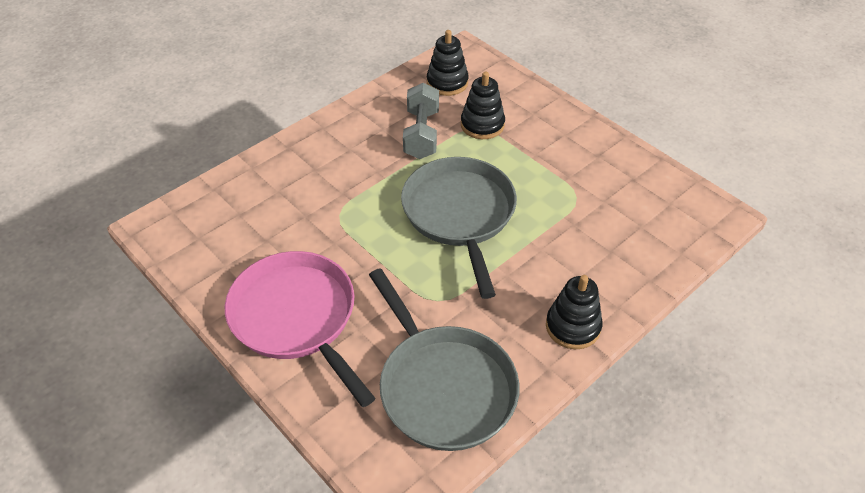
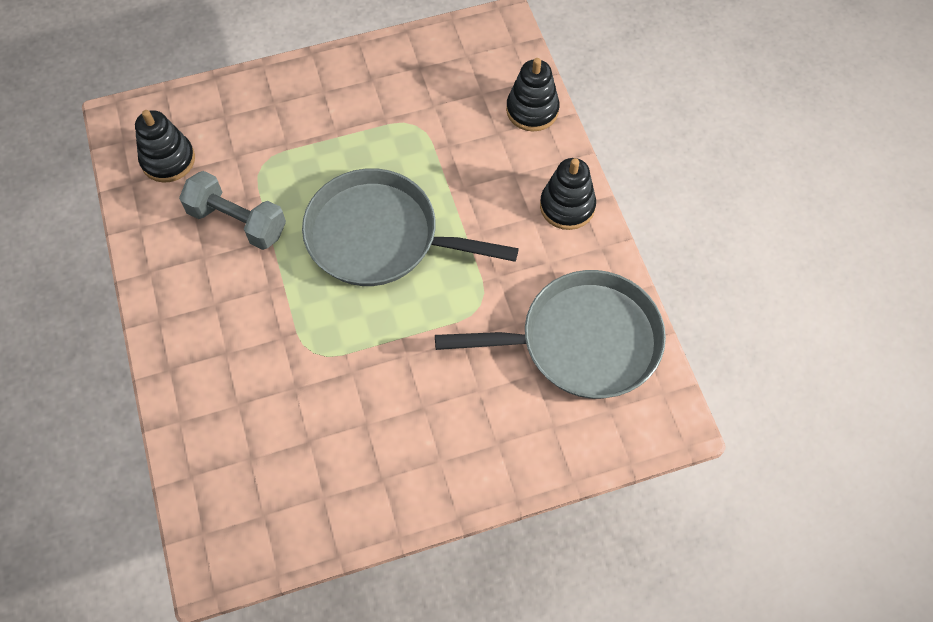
camera: 65 degrees left, 15 degrees up
pink pan [225,251,375,407] -> none
black stacking toy [461,72,505,139] -> black stacking toy moved to [506,58,560,132]

